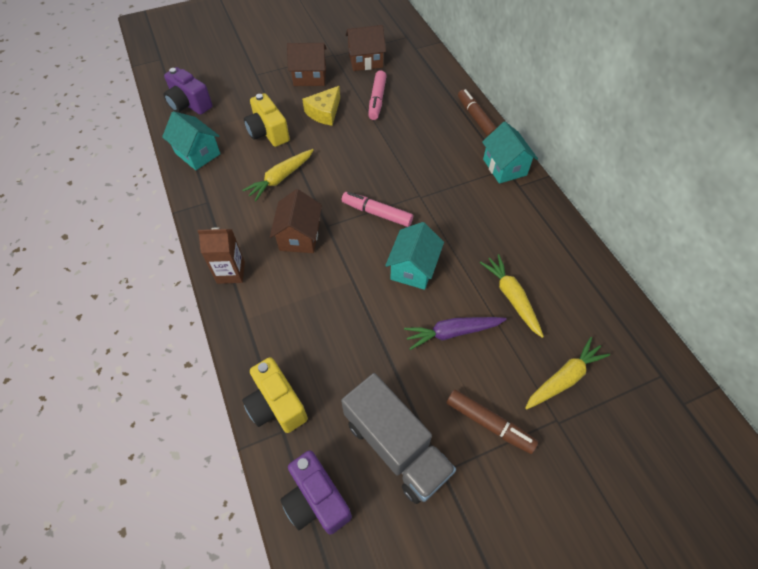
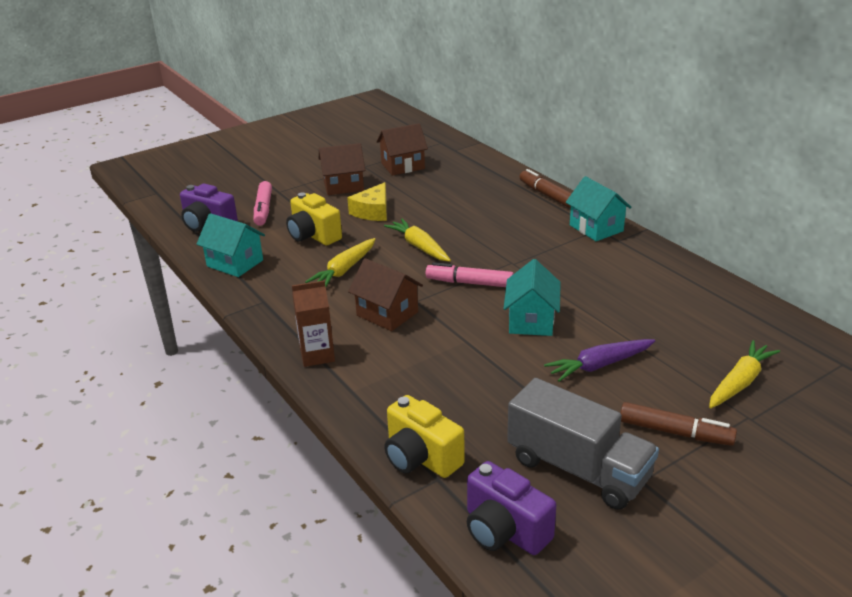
camera: 10 degrees left, 25 degrees down
brown house [270,189,322,253] -> brown house turned 45 degrees counterclockwise [348,258,423,331]
pink marker [368,70,386,120] -> pink marker moved to [254,181,272,226]
yellow carrot [480,254,544,338] -> yellow carrot moved to [384,219,451,262]

